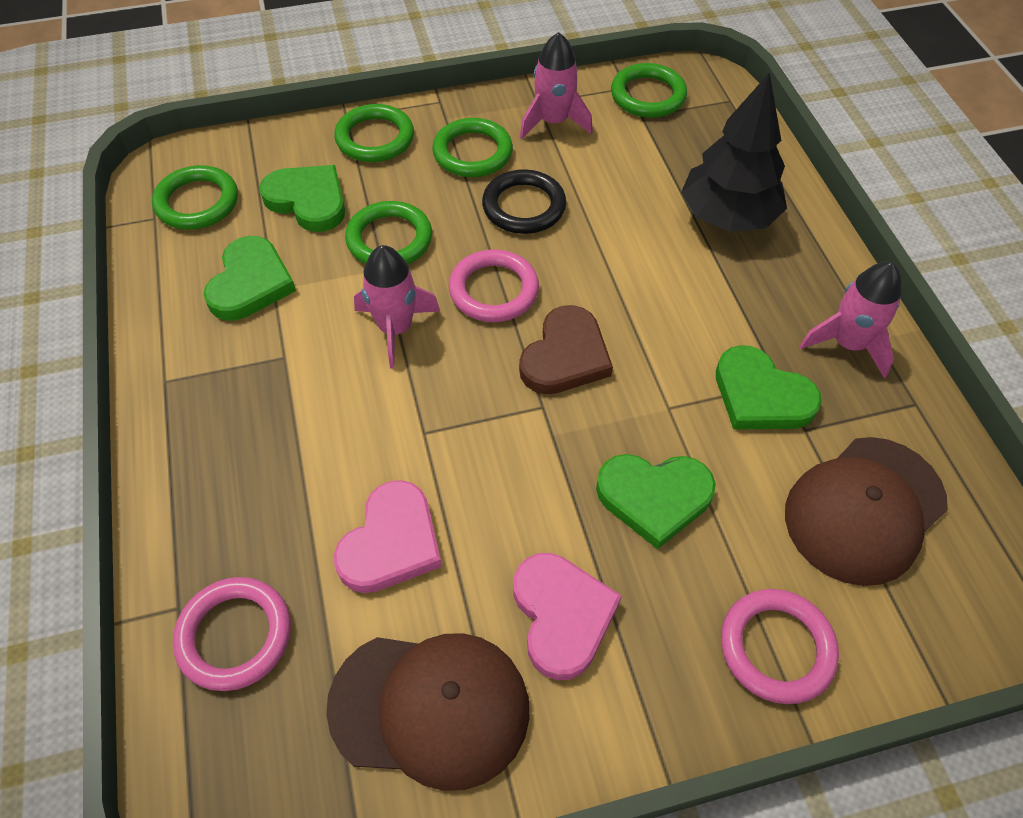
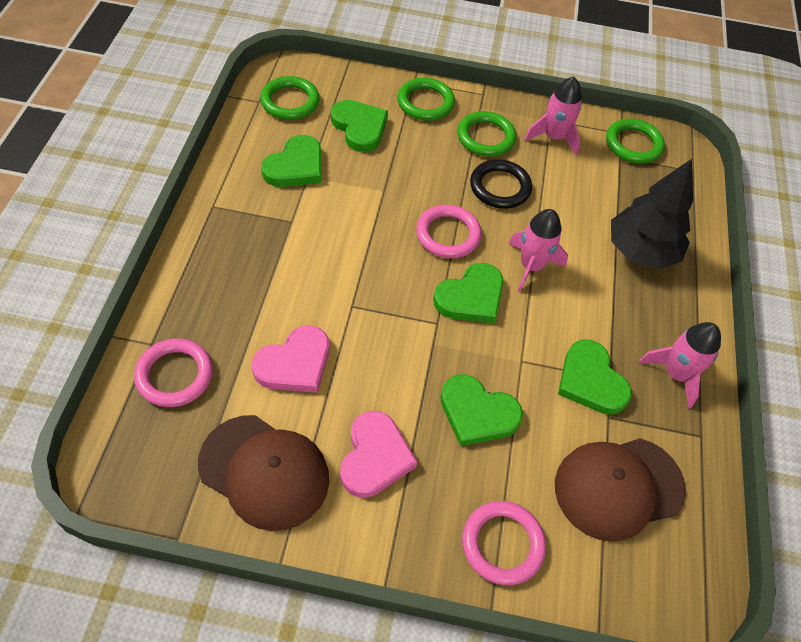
camera: 20 degrees right, 0 degrees up
green ring [345,201,432,264] -> none
pink rocket [354,245,440,369] -> pink rocket moved to [509,209,568,292]
brown heart [519,305,613,394] -> green heart [433,263,503,324]

